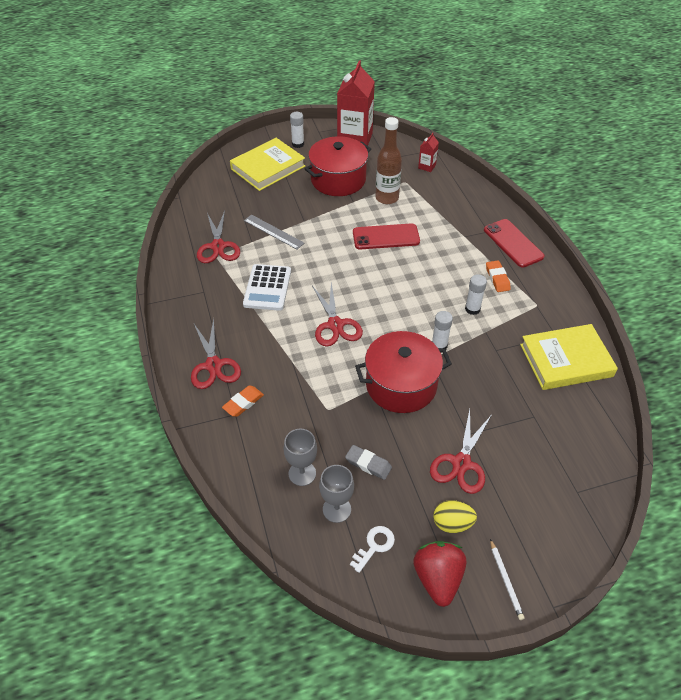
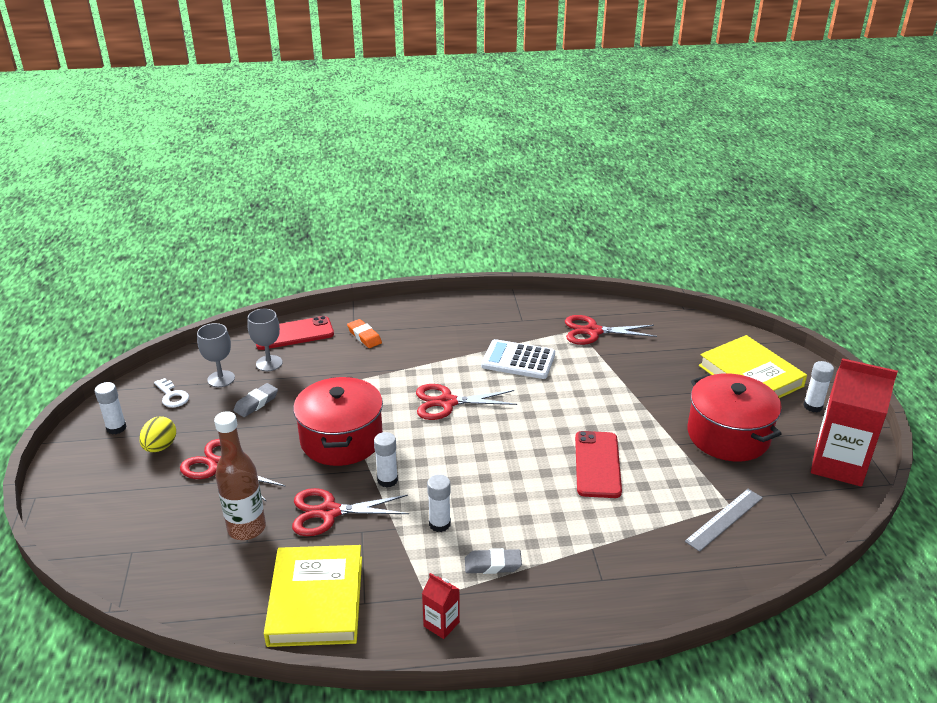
camera: 100 degrees right, 15 degrees down
red scissors [191,318,241,389] -> red scissors moved to [292,488,409,536]
grey ruler [244,214,304,249] -> grey ruler moved to [685,489,763,552]
brown bottle [375,117,402,204] -> brown bottle moved to [214,411,266,540]
red strawberry [413,541,466,607] -> white glue stick [95,382,127,435]
red carton [418,133,439,172] -> red carton moved to [422,573,460,639]
red phone [484,219,544,268] -> red phone moved to [256,316,334,350]
orange eraser [486,261,511,292] -> grey eraser [465,548,522,574]
white pencil [490,539,524,620] -> none

